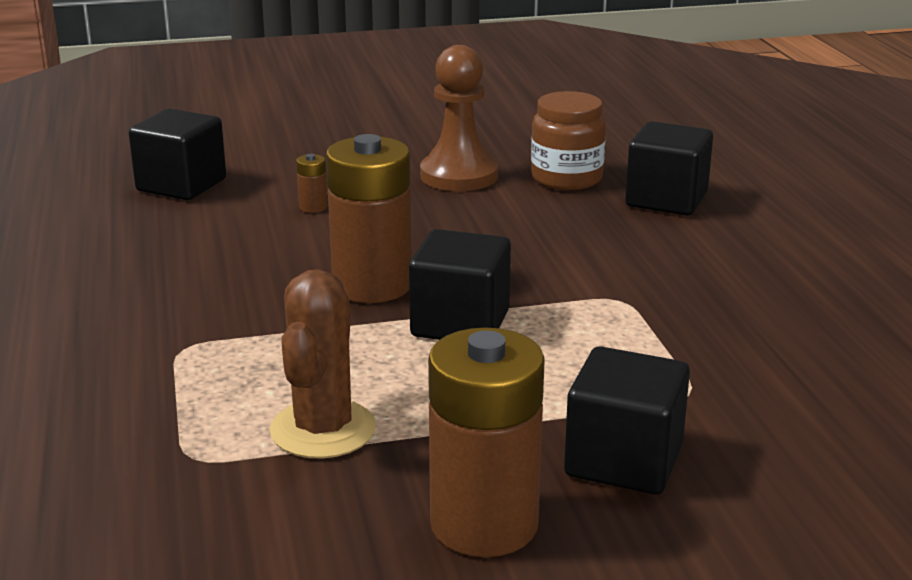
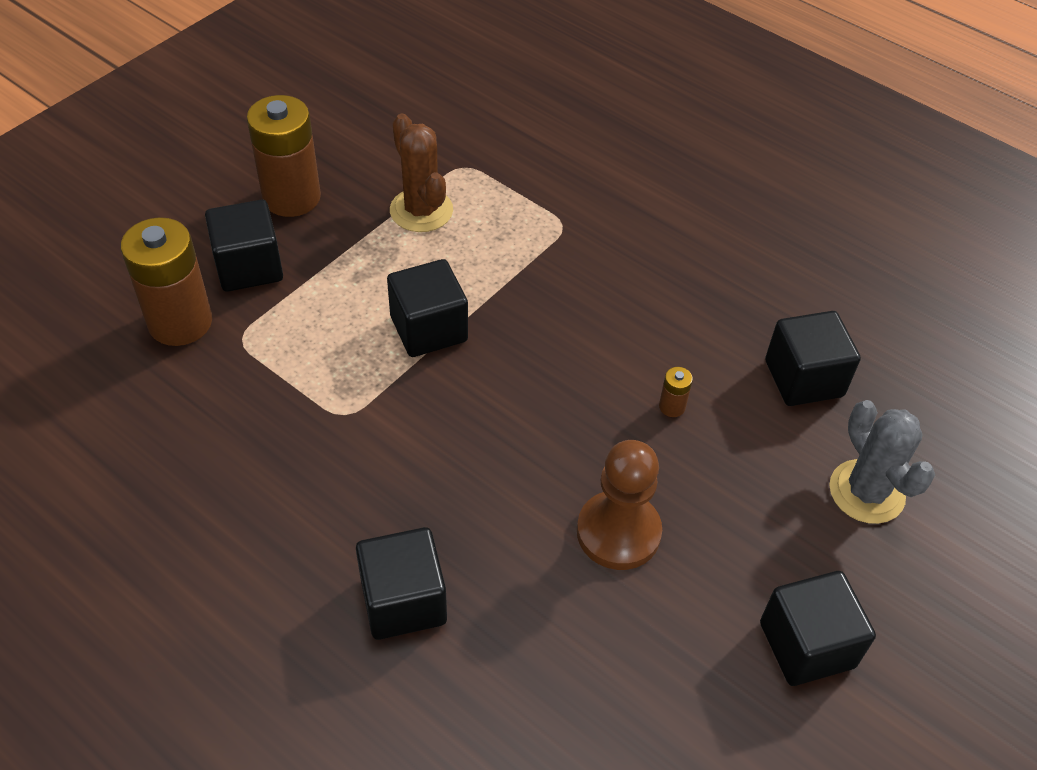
camera: 140 degrees right, 25 degrees up
brown battery [326,134,412,303] -> brown battery moved to [121,217,212,346]
brown jar [531,91,606,190] -> none
none -> black cube [760,571,876,686]
none -> grey cactus [829,400,935,524]

